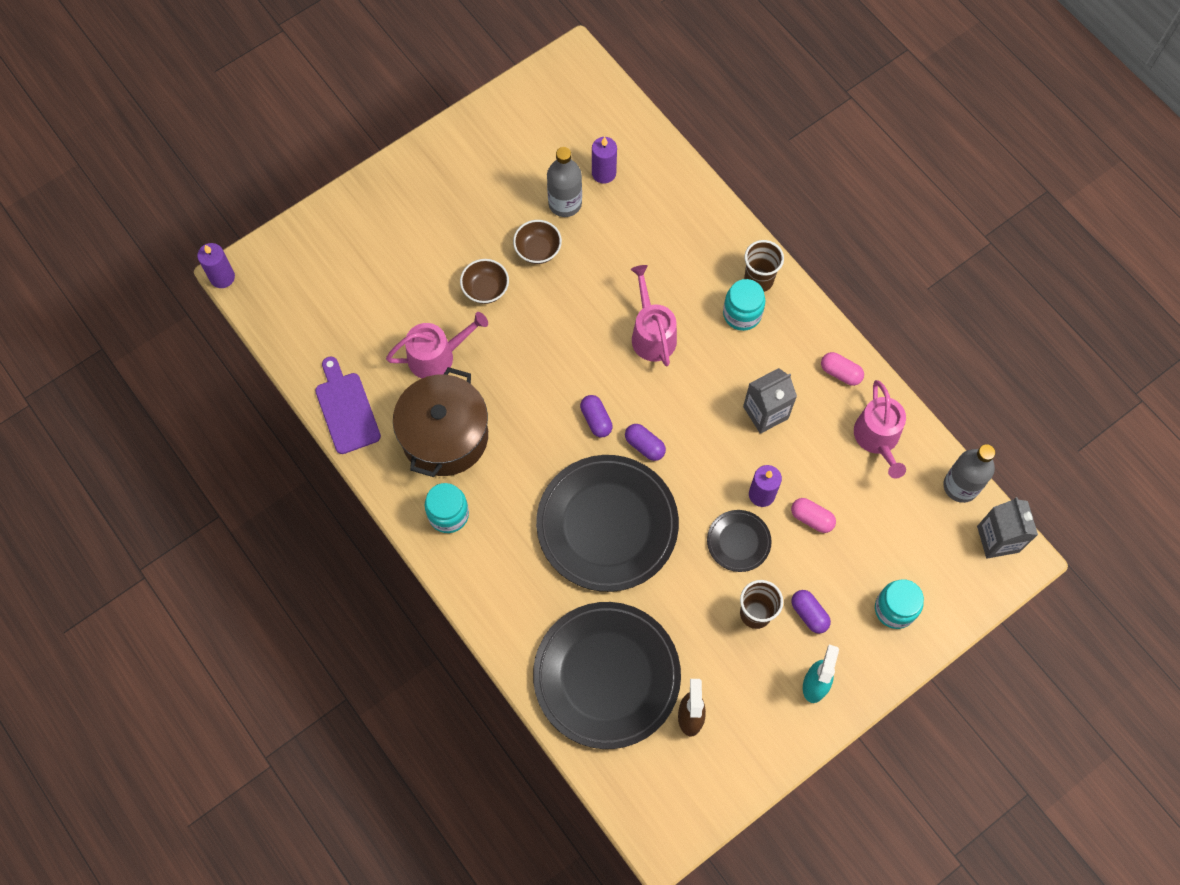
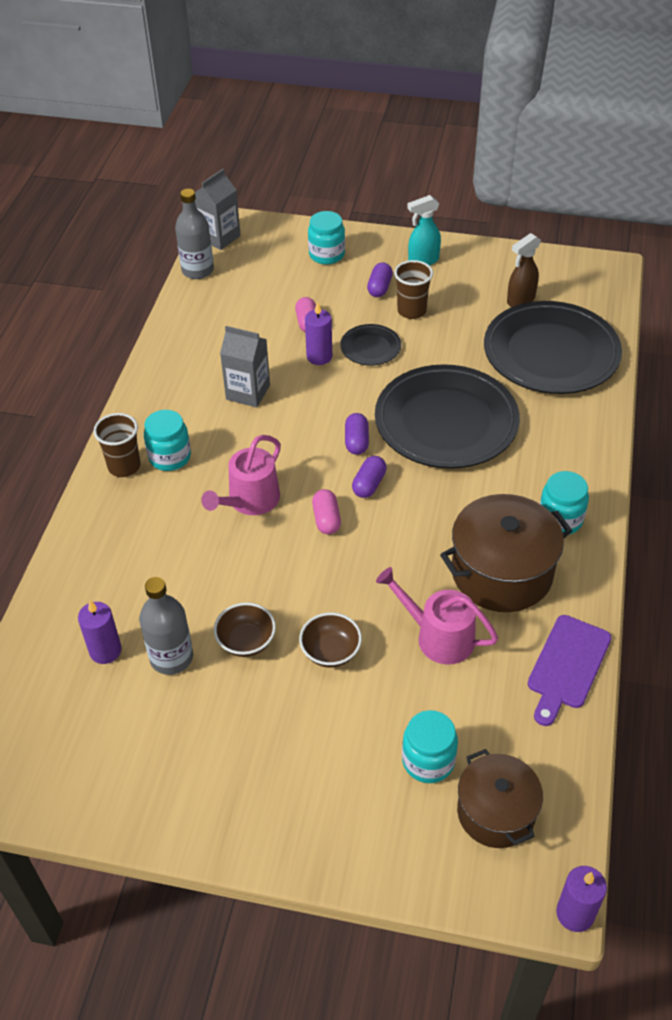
camera: 130 degrees left, 20 degrees down
pink capsule [821,352,864,386] -> pink capsule moved to [312,489,341,534]
pink watering can [854,380,906,478] -> none
none -> turquoise jar [402,710,458,783]
none -> brown pot [457,749,543,848]

